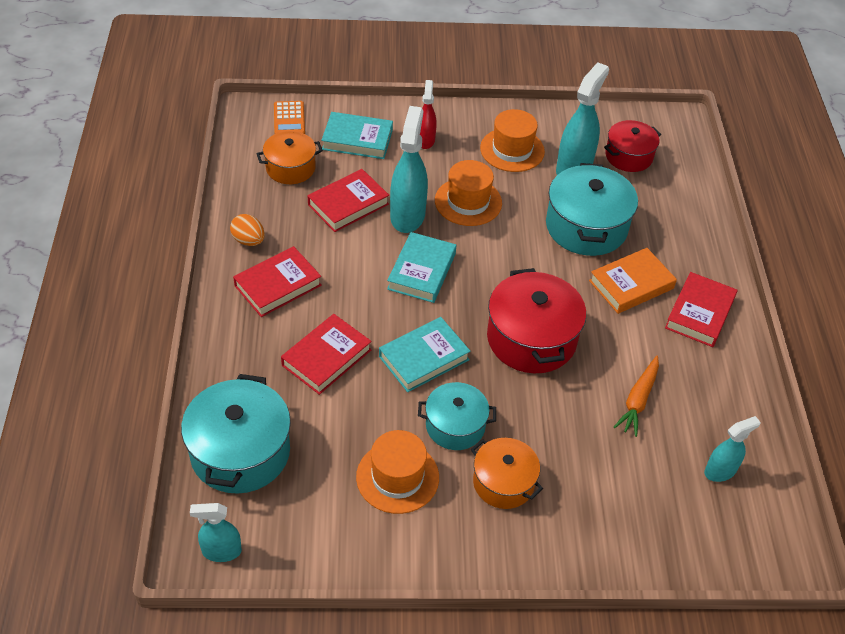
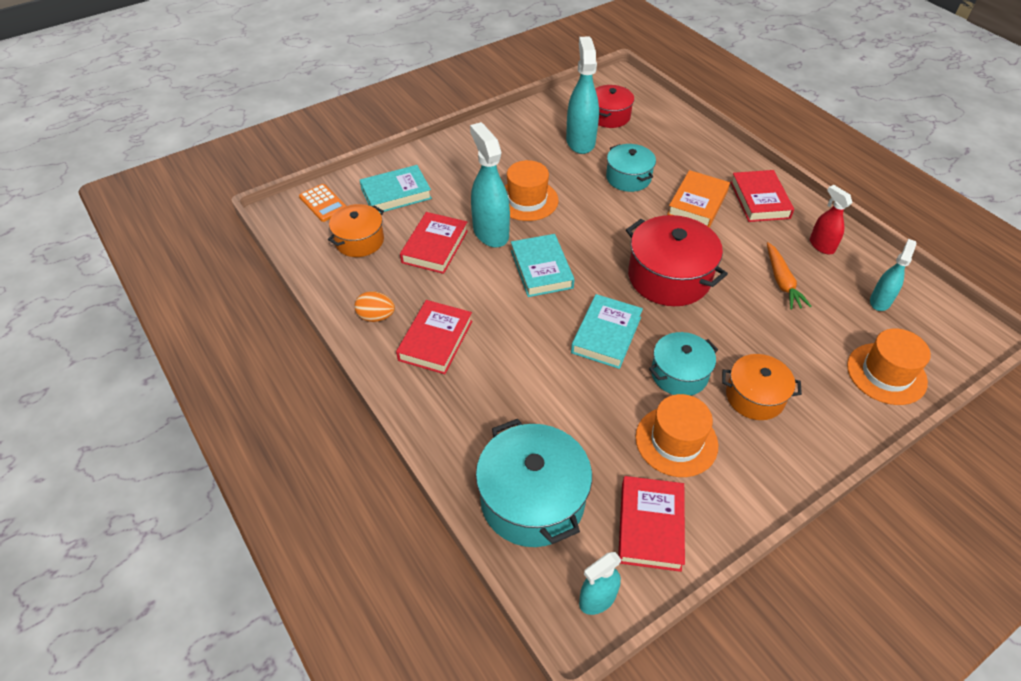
camera: 30 degrees left, 0 degrees up
red book [281,314,372,395] -> red book moved to [618,476,685,572]
red spray bottle [420,80,437,149] -> red spray bottle moved to [810,185,853,254]
orange hat [480,109,545,172] -> orange hat moved to [847,328,931,405]
turquoise pot [546,163,638,256] -> turquoise pot [606,144,656,192], size x0.62

